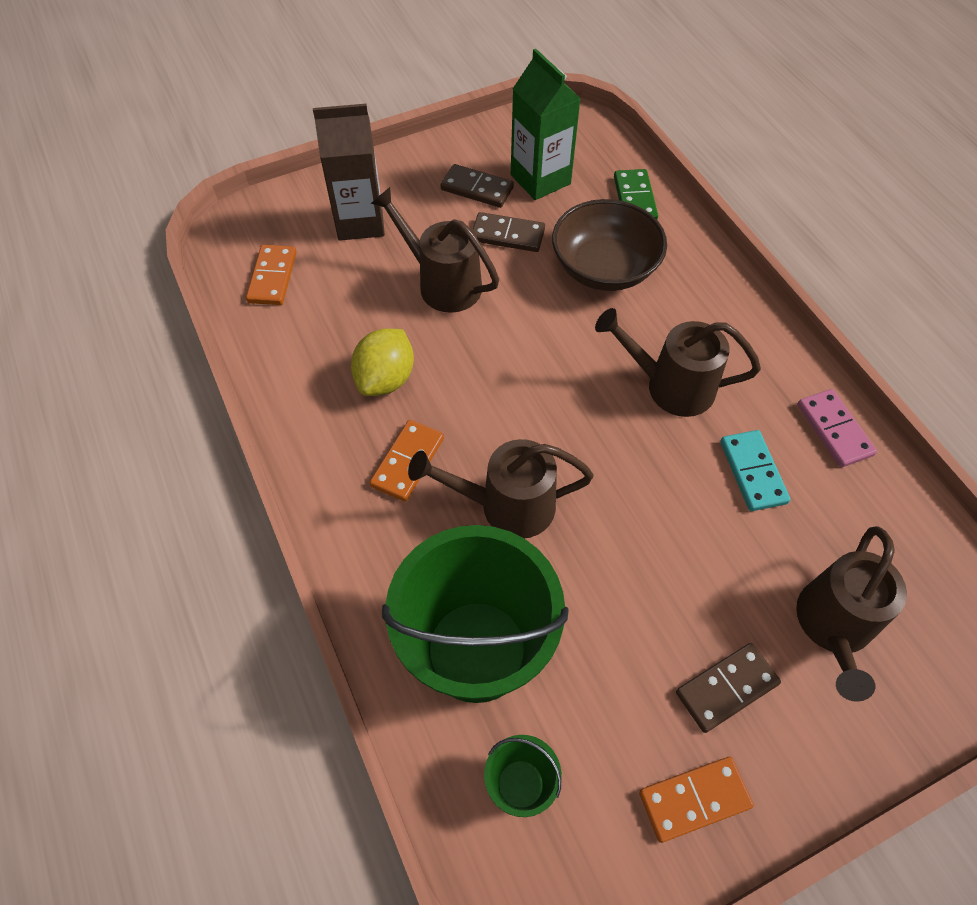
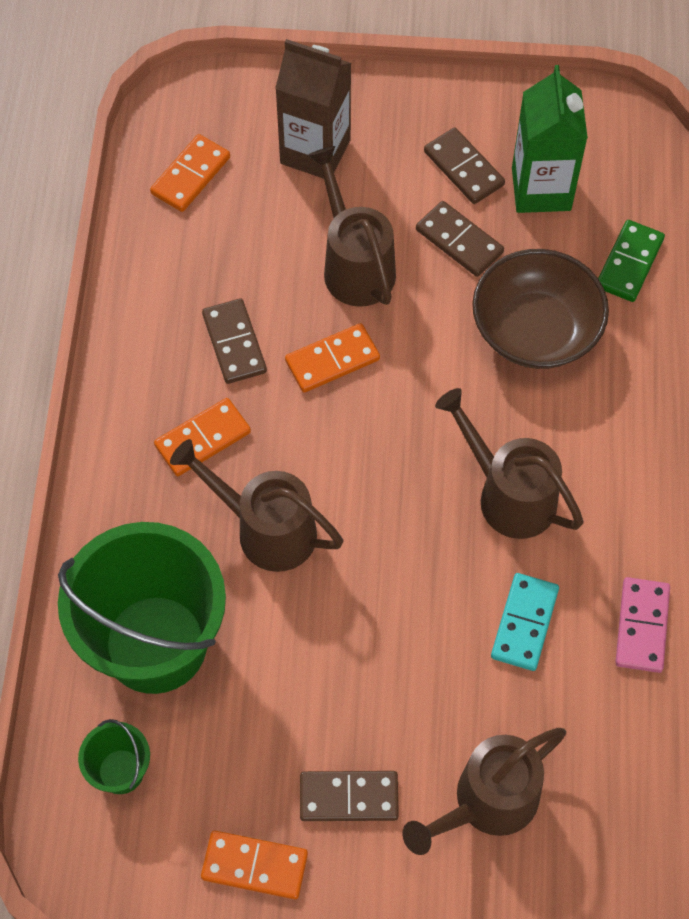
camera: 30 degrees right, 5 degrees up
yellow lemon [351,329,414,396] -> brown domino [202,298,267,384]
none -> orange domino [285,323,380,393]

